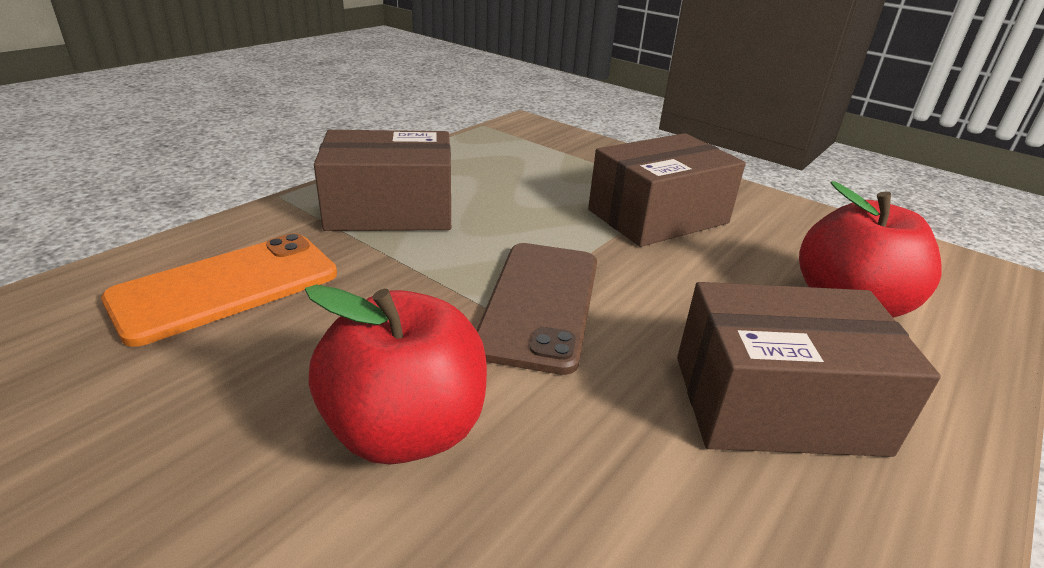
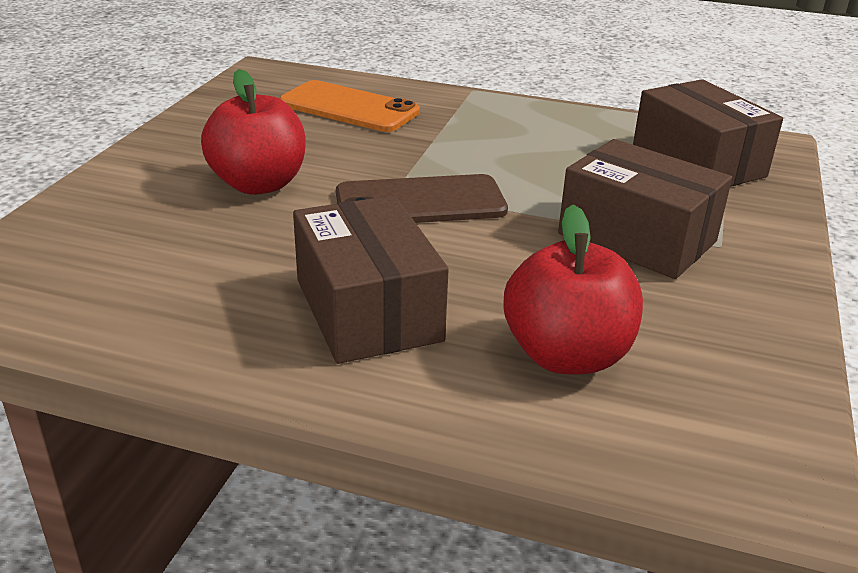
camera: 70 degrees right, 0 degrees up
brown box [314,130,451,231] -> brown box moved to [633,79,783,187]

